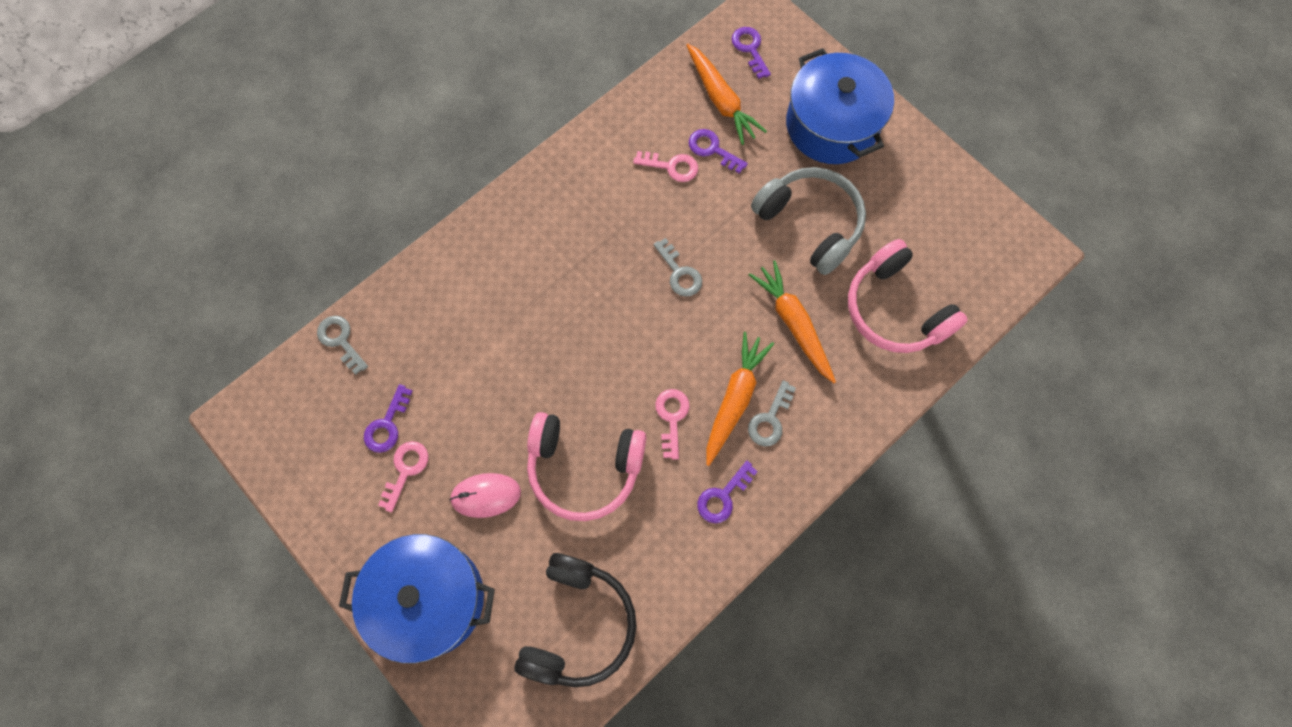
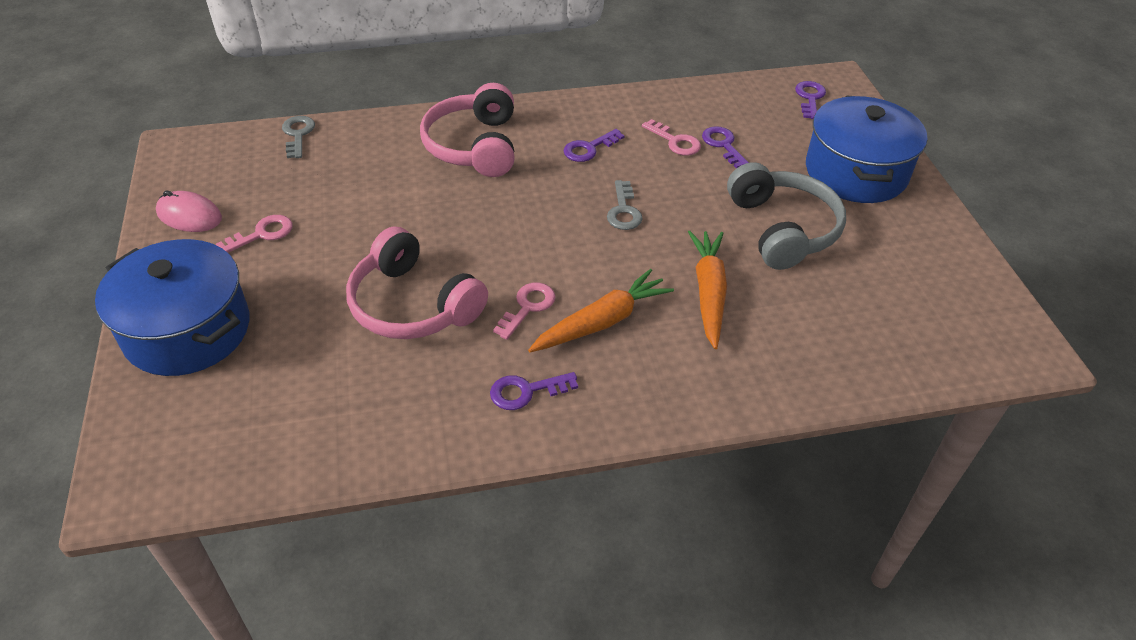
camera: 30 degrees right, 25 degrees down
purple key [364,384,412,453] -> purple key moved to [563,129,625,162]
pink mouse [449,473,521,518] -> pink mouse moved to [156,191,222,232]
black headphones [514,553,637,687] -> none
orange carrot [686,44,767,145] -> none
grey key [748,380,796,447] -> none
pink headphones [848,239,968,353] -> pink headphones moved to [420,83,515,177]

